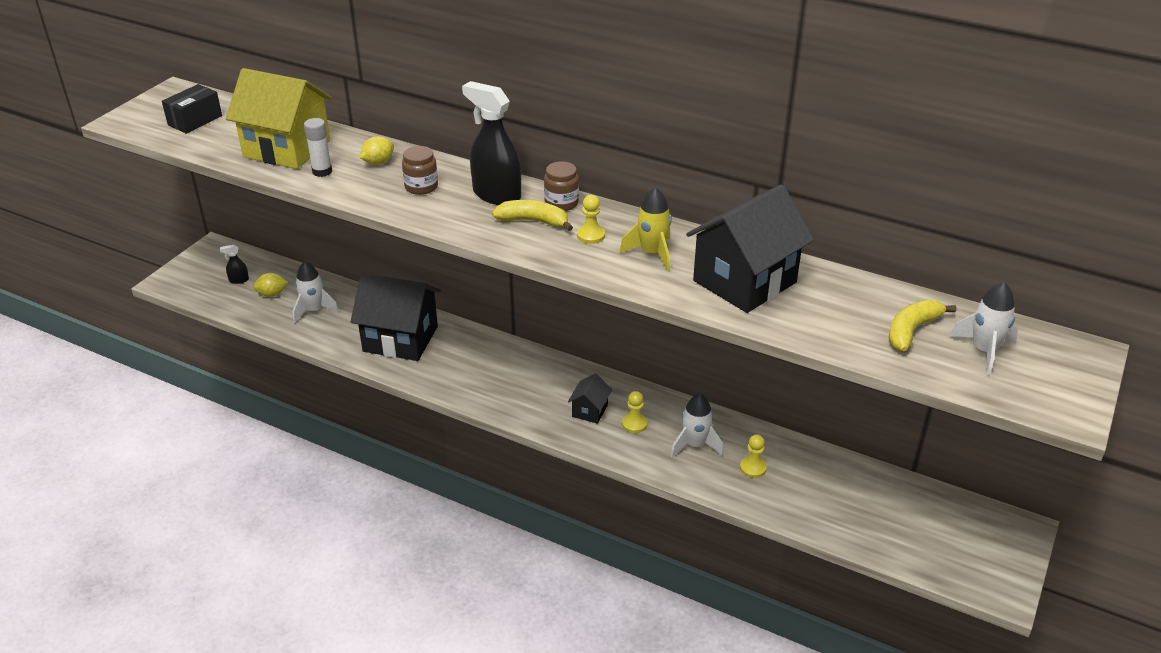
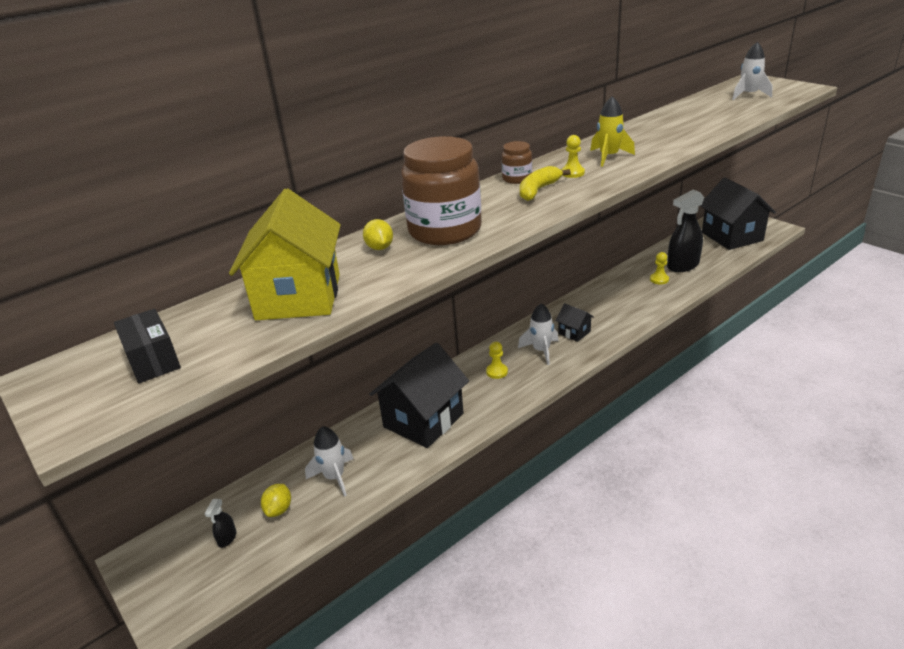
camera: 65 degrees left, 5 degrees down
yellow house [226,68,332,169] -> yellow house turned 45 degrees counterclockwise [229,188,341,320]
white glue stick [304,118,332,177] -> none
brown jar [402,146,438,195] -> brown jar [401,136,482,245], size x2.19
black spray bottle [462,81,521,205] -> black spray bottle moved to [667,190,704,272]
yellow pawn [622,391,647,433] -> yellow pawn moved to [486,342,508,379]
white rocket [671,393,723,457] -> white rocket moved to [518,303,559,365]
black house [686,184,814,313] -> black house moved to [700,177,776,250]
yellow banana [889,300,957,351] -> none

